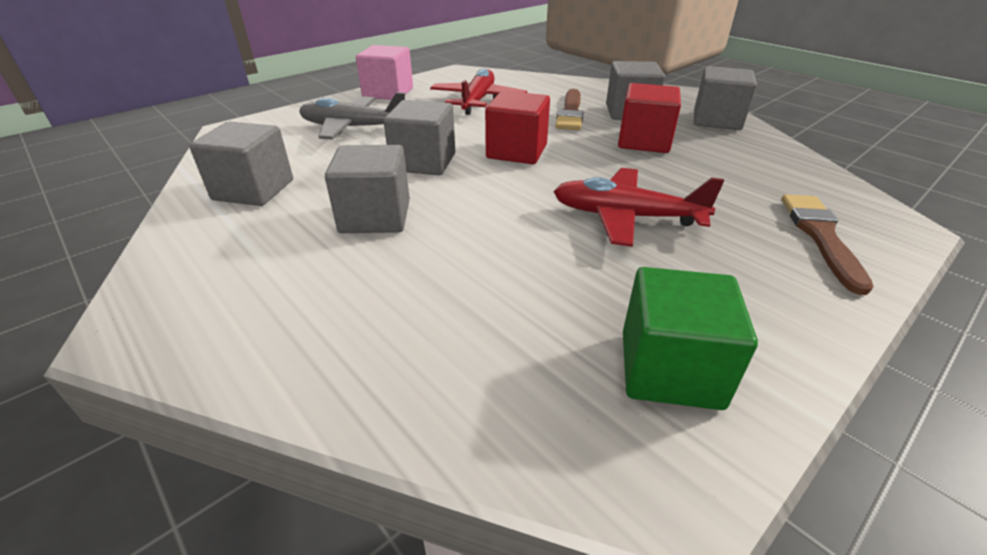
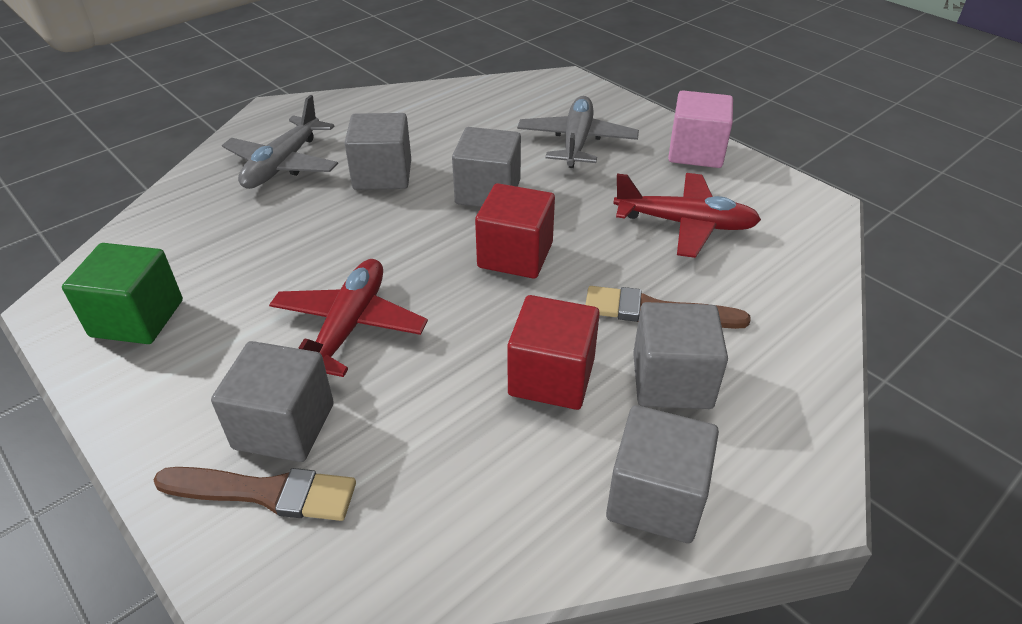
camera: 90 degrees right, 5 degrees up
grey cube [189,122,293,206] -> grey cube moved to [211,341,334,462]
none -> grey plane [222,95,338,189]

